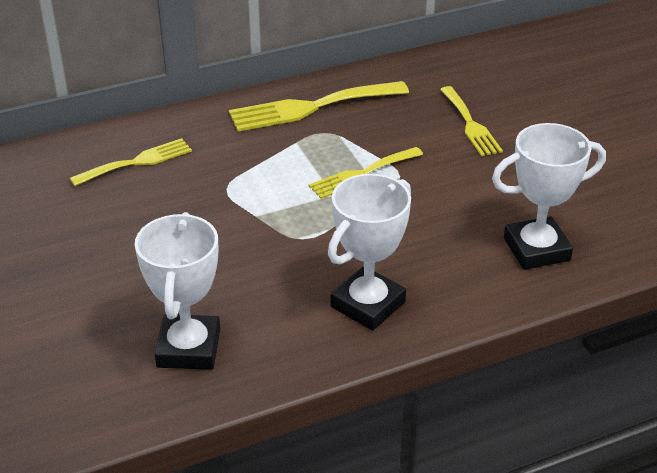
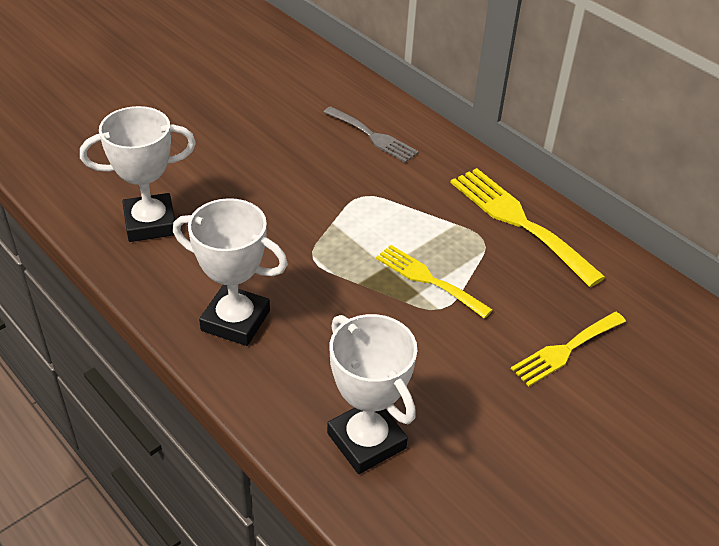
camera: 70 degrees right, 5 degrees up
yellow fork [70,138,192,186] -> grey fork [323,106,419,163]

